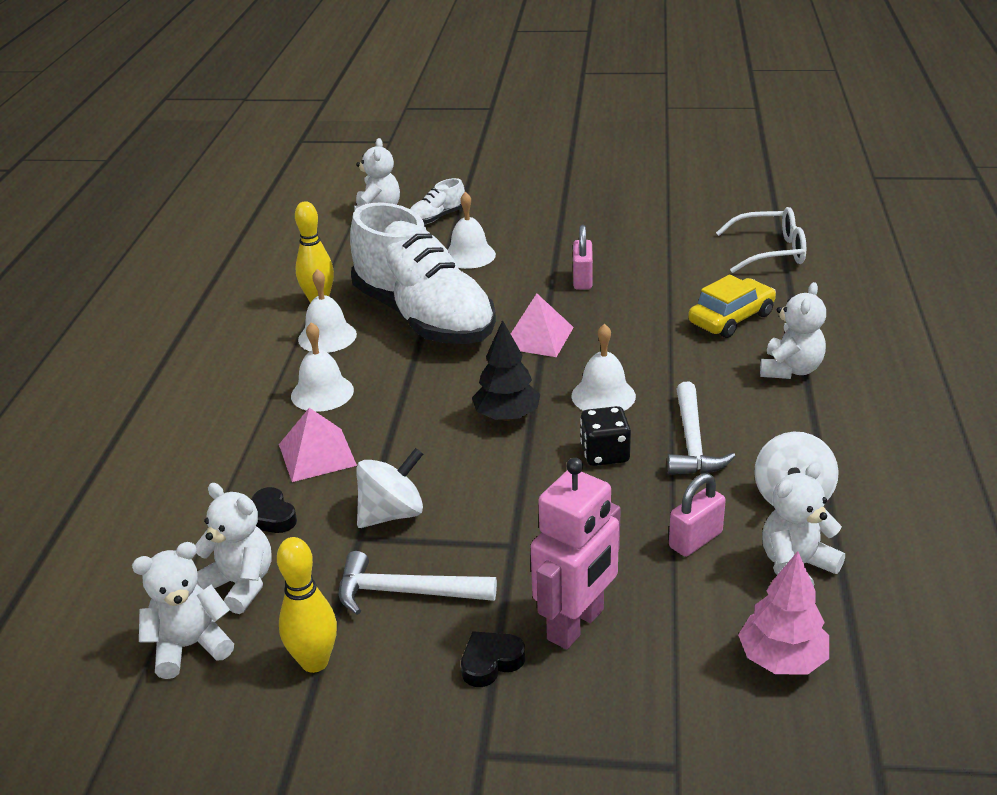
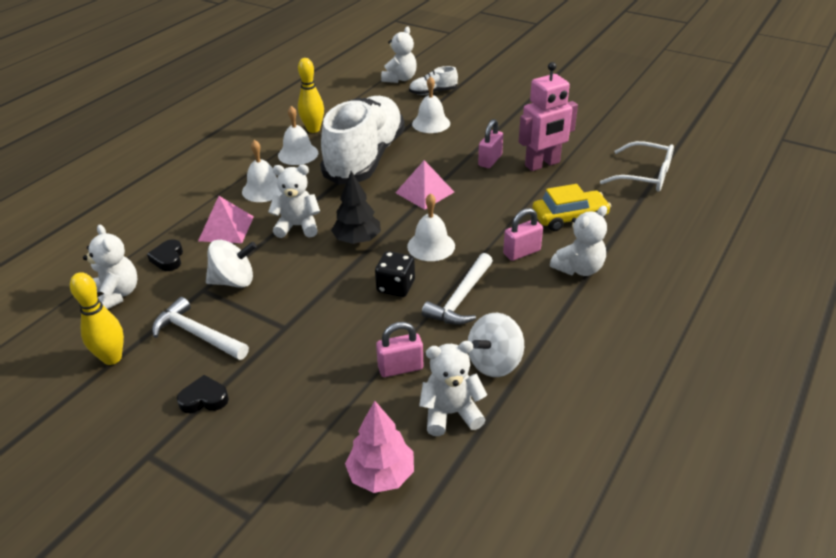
camera: 25 degrees right, 5 degrees up
white teddy bear [132,542,234,679] -> white teddy bear moved to [268,165,320,238]
white shoe [350,202,496,344] -> white shoe turned 150 degrees counterclockwise [320,96,405,185]
pink robot [531,458,621,649] -> pink robot moved to [519,62,578,171]
none -> pink padlock [503,208,543,261]

